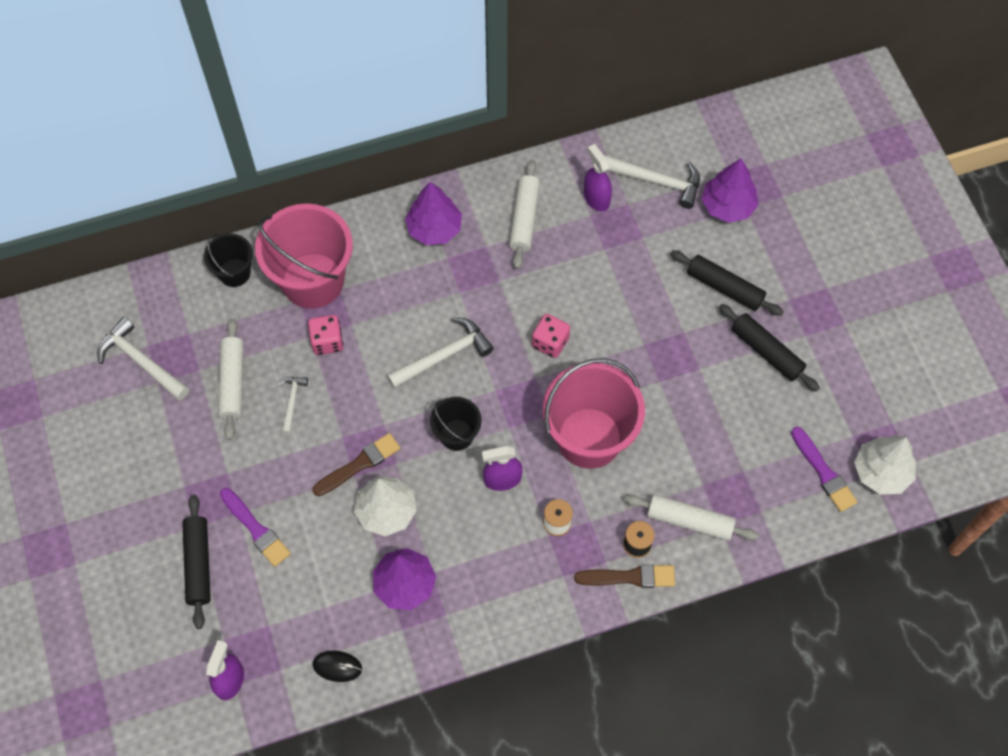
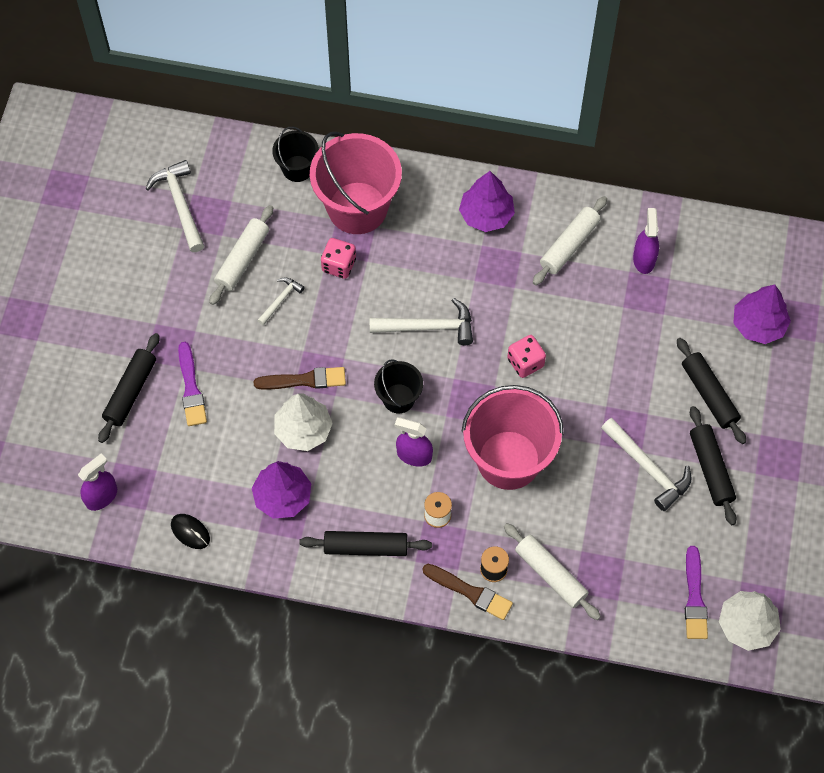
camera: 30 degrees right, 0 degrees up
white hammer [604,155,700,209] -> white hammer moved to [601,418,691,511]
none -> black rolling pin [299,531,432,556]

